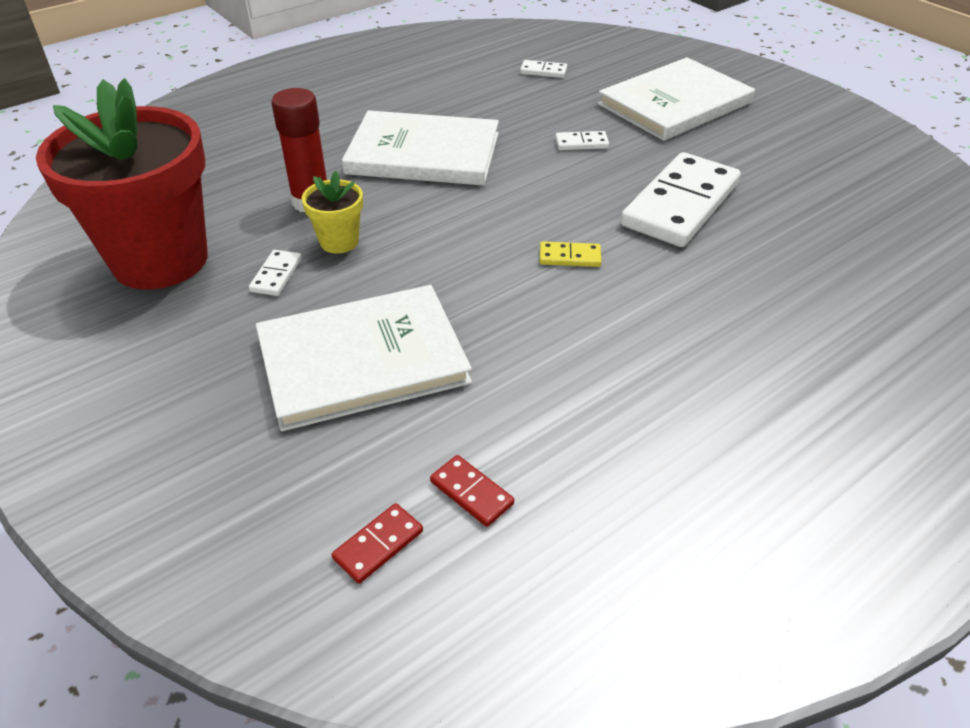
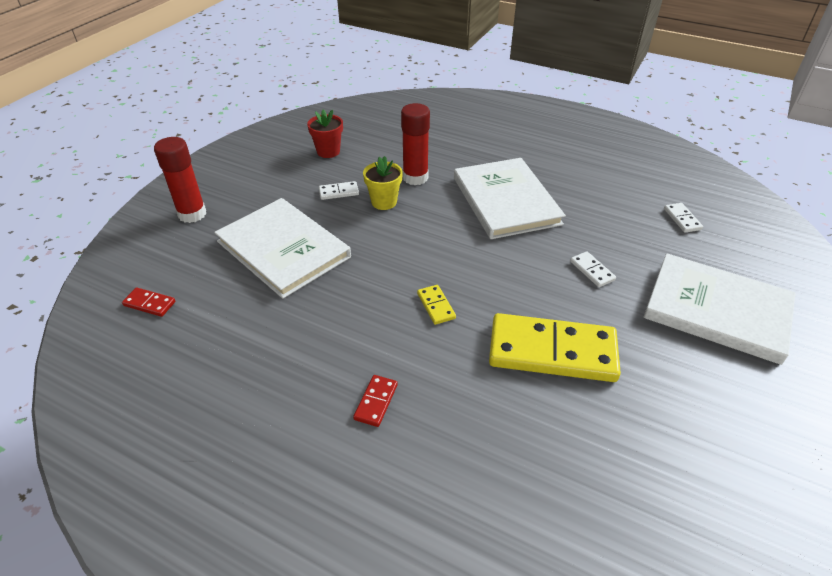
camera: 65 degrees right, 0 degrees up
red flower pot [36,78,208,289] -> red flower pot [307,109,343,158], size x0.43
red domino [430,455,514,527] -> red domino moved to [353,375,398,427]
white domino [621,152,741,247] -> yellow domino [489,313,621,382]
none -> red glue stick [154,137,206,223]

